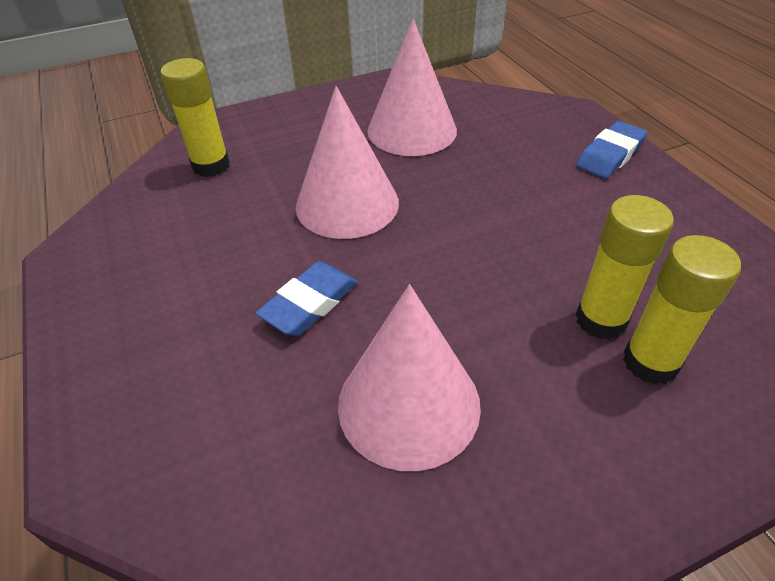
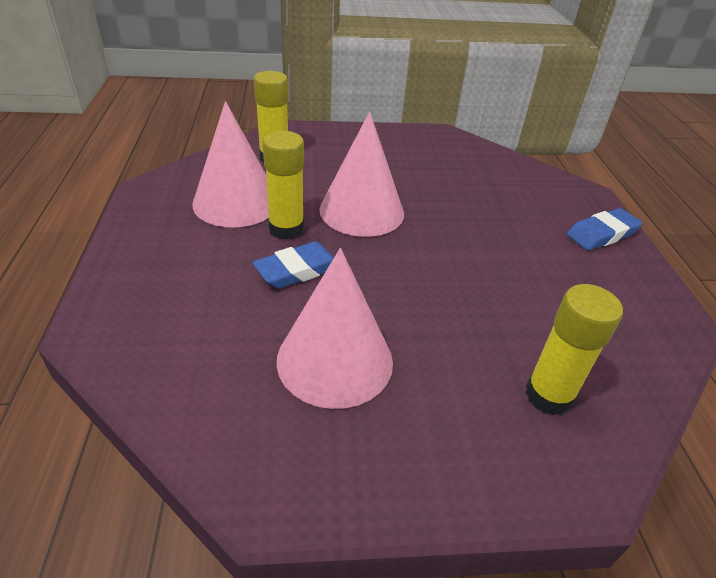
camera: 15 degrees right, 5 degrees down
pink cone [368,19,457,156] -> pink cone moved to [193,101,269,228]
yellow glue stick [576,195,674,340] -> yellow glue stick moved to [263,131,304,240]

